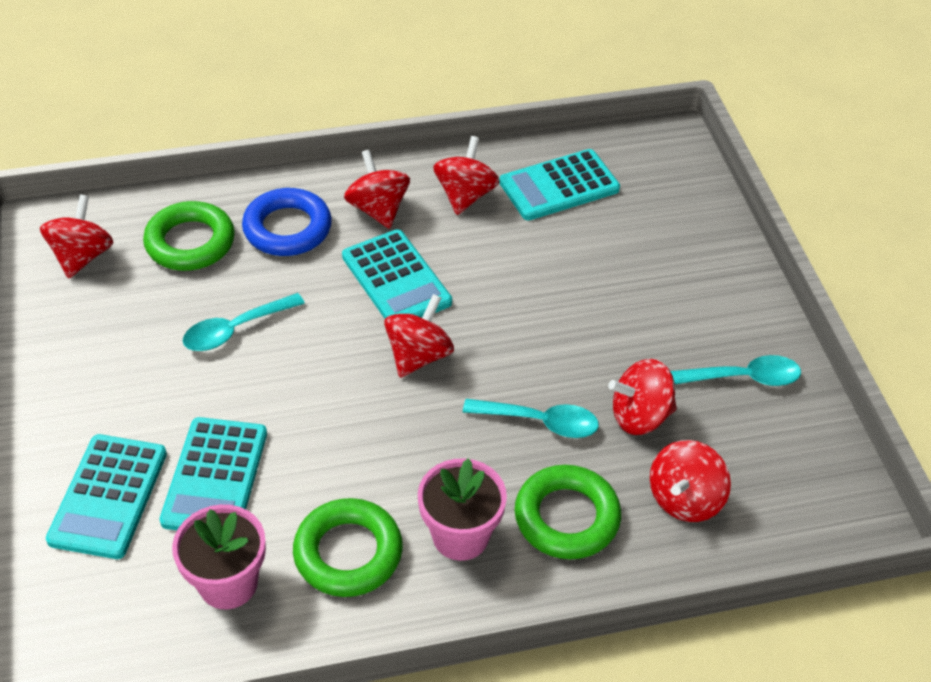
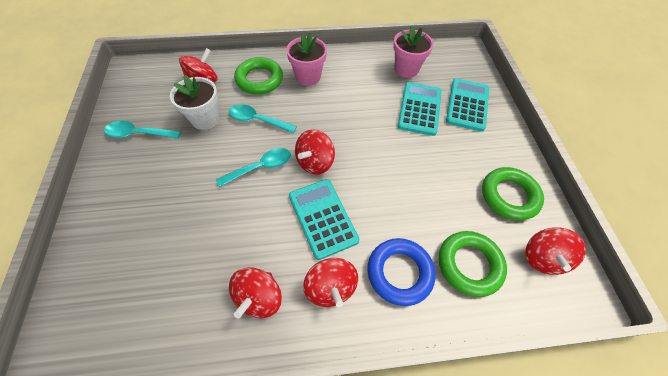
camera: 175 degrees left, 10 degrees up
turquoise spoon [183,293,305,351] -> turquoise spoon moved to [216,148,291,187]
green ring [293,498,403,597] -> green ring moved to [482,167,544,221]
turquoise calculator [499,149,620,221] -> none
red spinning top [608,359,677,435] -> white flower pot [170,75,219,130]

